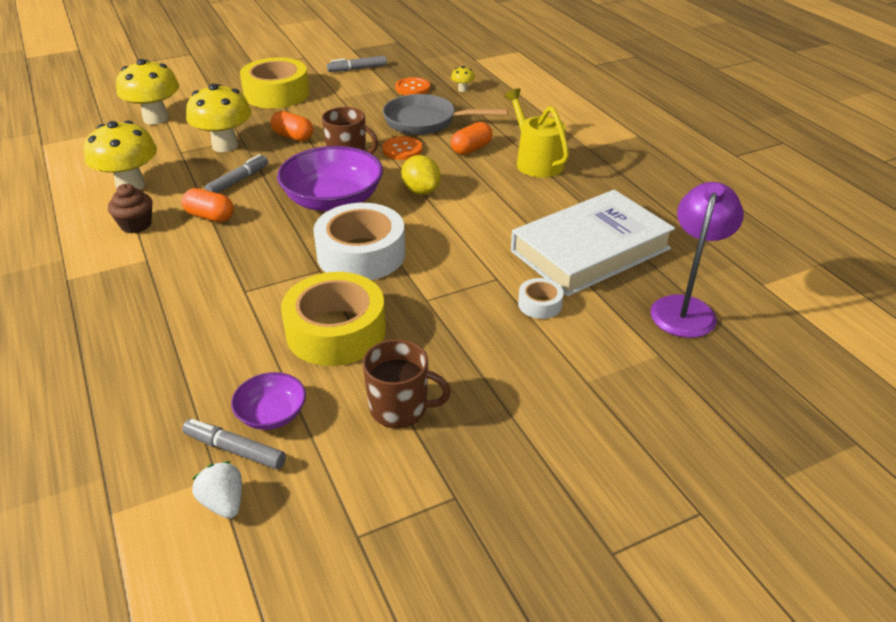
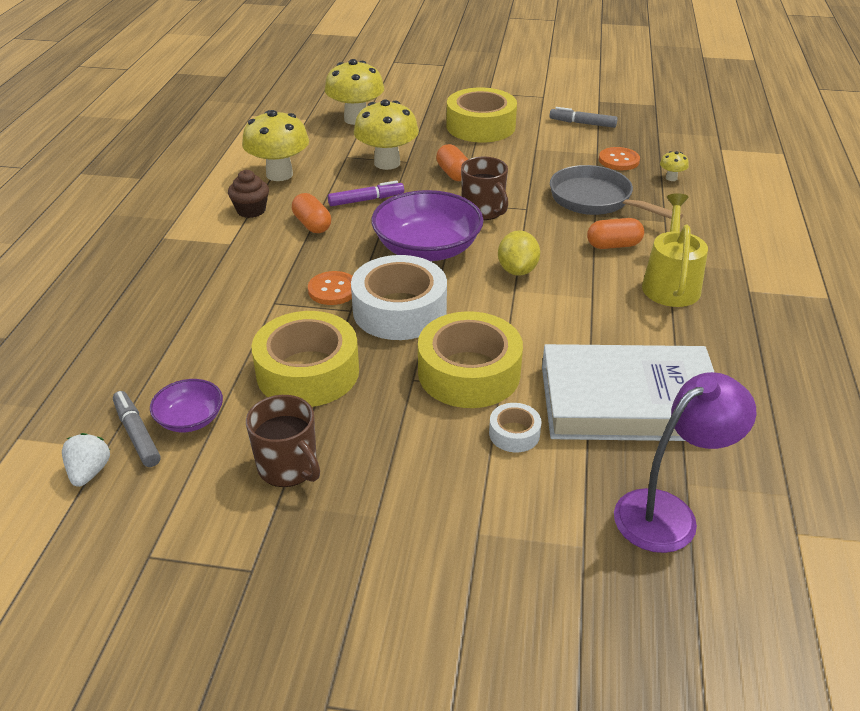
camera: 35 degrees right, 0 degrees up
grey marker [205,154,268,193] -> purple marker [328,181,404,206]
orange button [382,136,422,160] -> orange button moved to [308,271,353,305]
none -> yellow tape [418,311,523,408]

